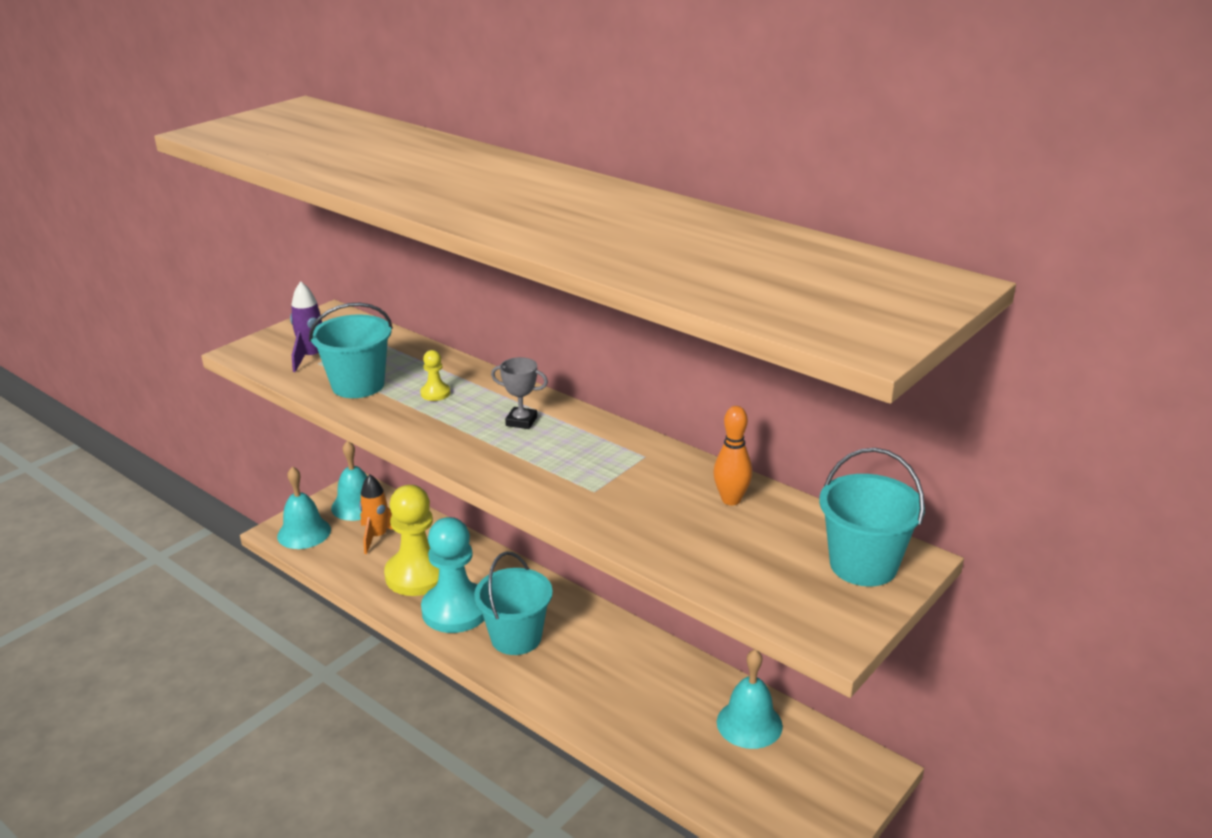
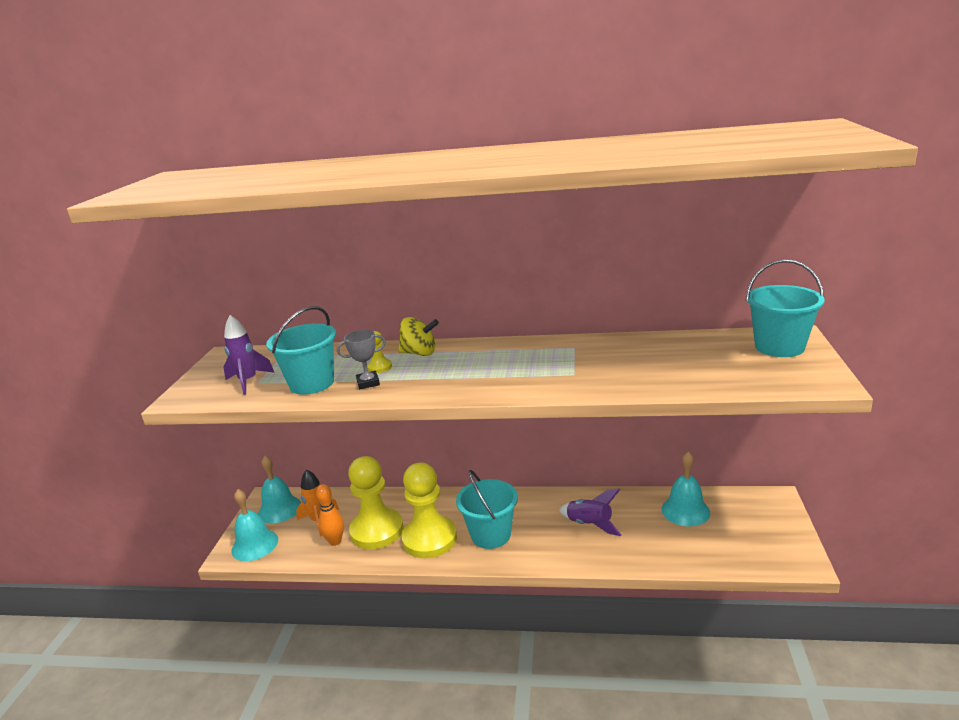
camera: 30 degrees left, 5 degrees down
turquoise pawn [421,517,484,633] -> yellow pawn [401,462,457,558]
grey trophy [491,357,548,429] -> grey trophy moved to [337,330,386,389]
orange bowling pin [713,406,752,505] -> orange bowling pin moved to [316,484,344,546]
none -> yellow spinning top [398,317,439,356]
none -> purple rocket [559,489,622,536]

